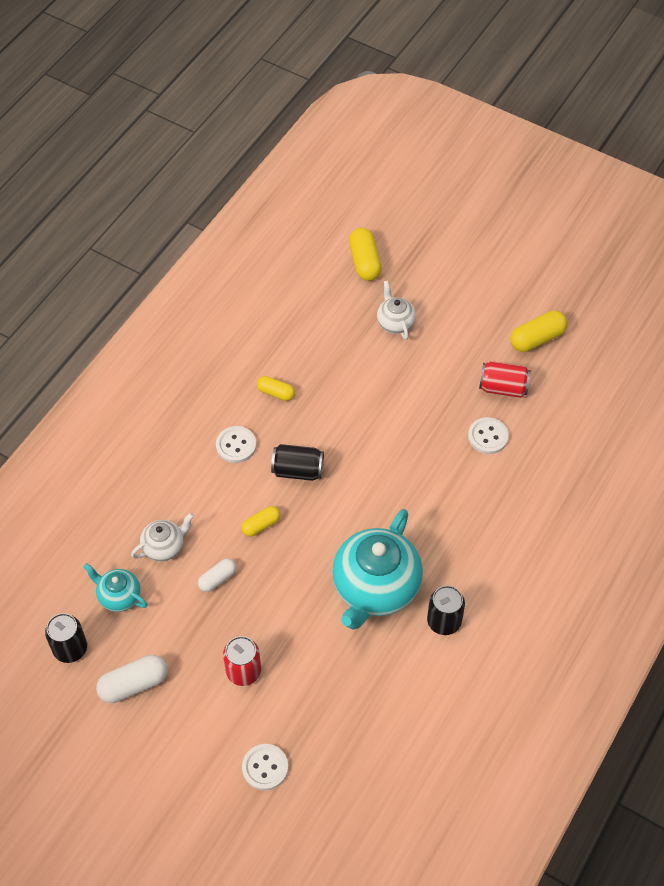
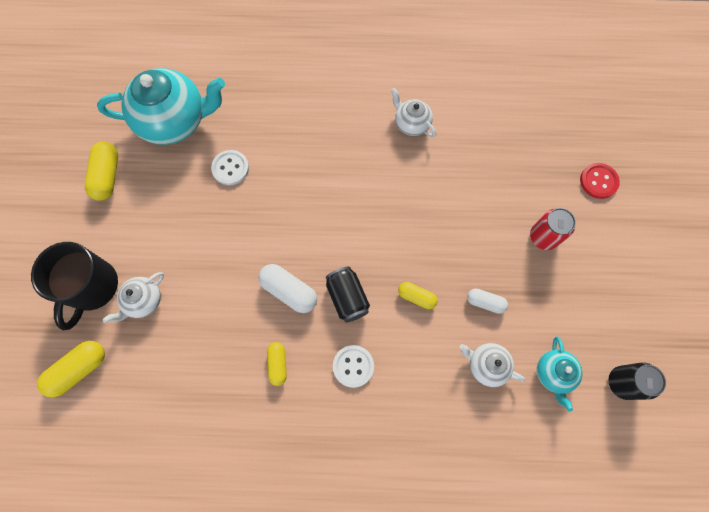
camera: 120 degrees left, 15 degrees up
white capsule [96,655,168,703] -> white capsule moved to [258,264,317,313]
white button [242,744,288,791] -> red button [580,163,620,199]
turquoise teapot [332,509,423,630] -> turquoise teapot moved to [97,68,225,145]
black can [427,585,465,635] -> white teapot [391,88,436,137]
red can [479,361,531,398] -> none
yellow capsule [510,311,568,352] -> yellow capsule turned 60 degrees clockwise [85,142,118,201]
none -> black mug [31,242,118,330]

